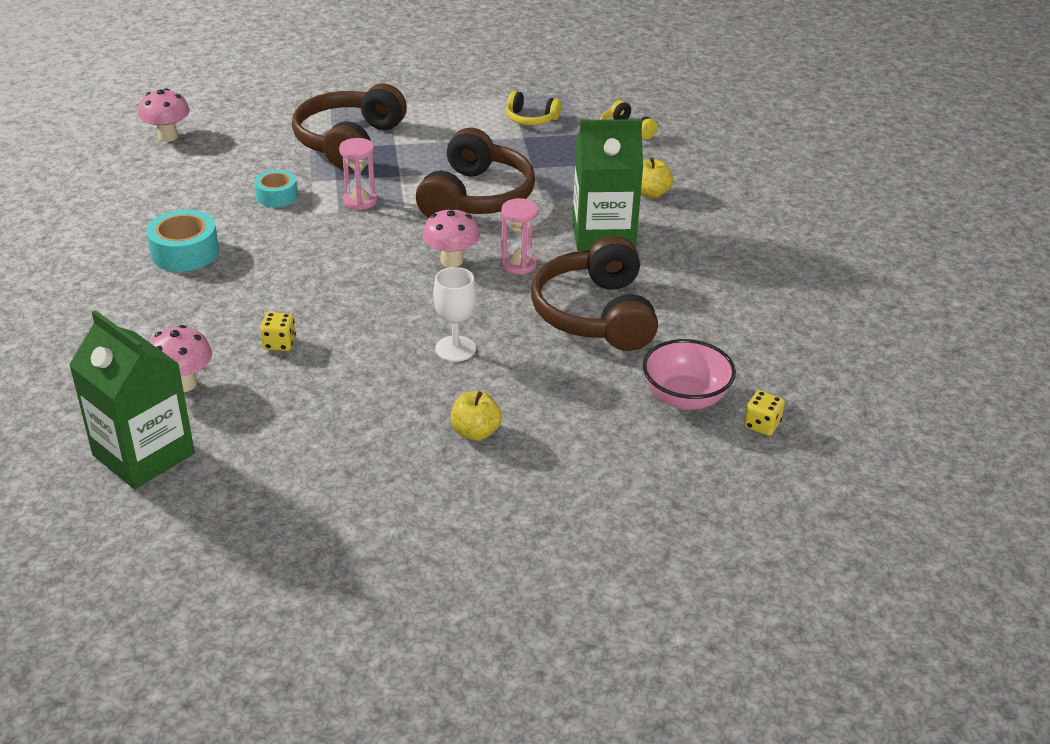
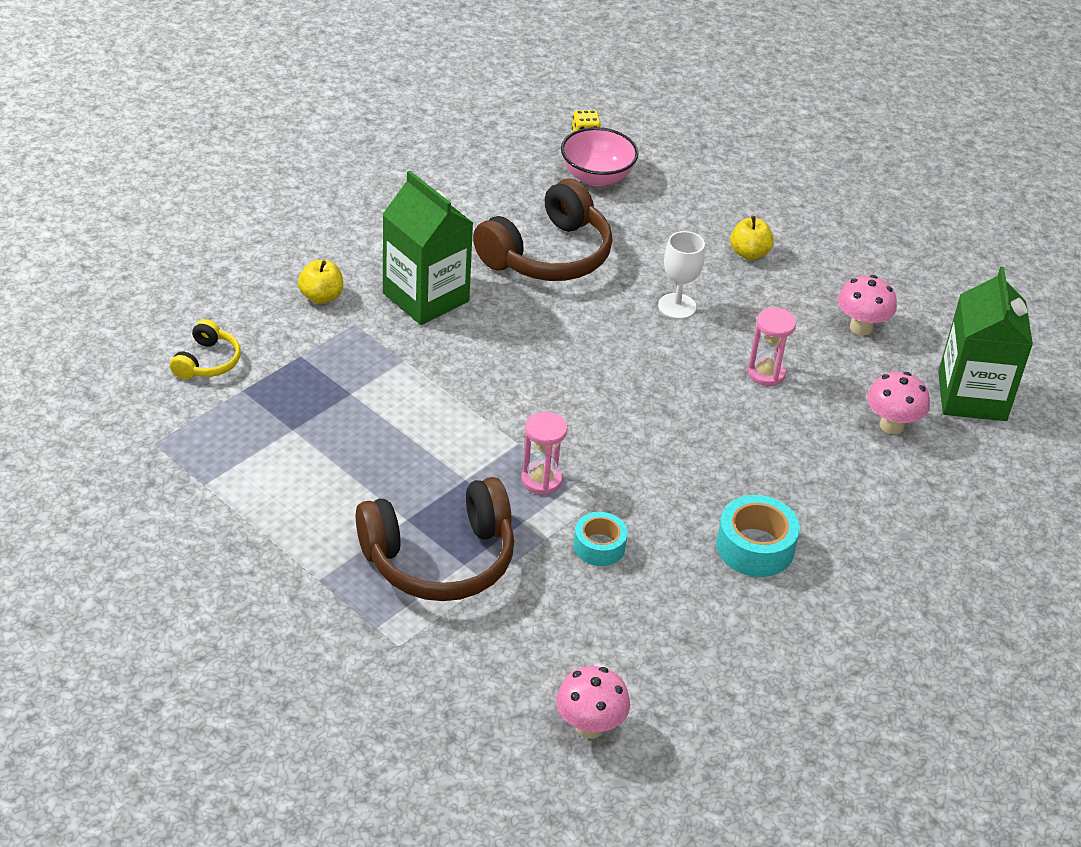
camera: 130 degrees left, 5 degrees up
yellow dice [260,312,296,351] -> none
brown headphones [416,128,535,218] -> none
pink mushroom [423,207,480,267] -> pink mushroom moved to [838,275,897,335]
pink hourglass [501,198,538,274] -> pink hourglass moved to [747,308,796,386]
yellow headphones [506,91,561,125] -> none

